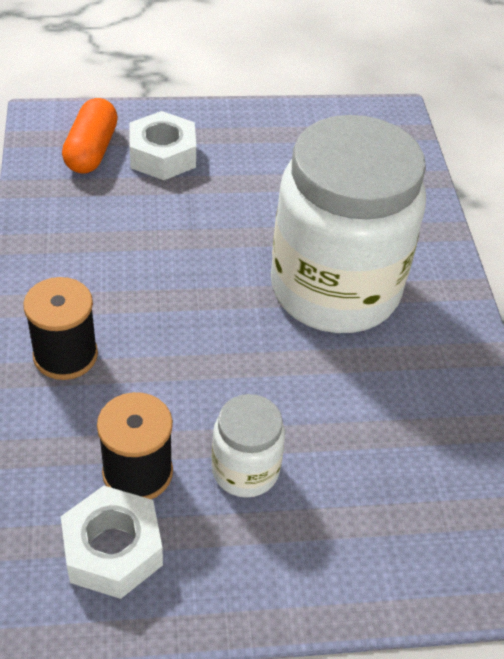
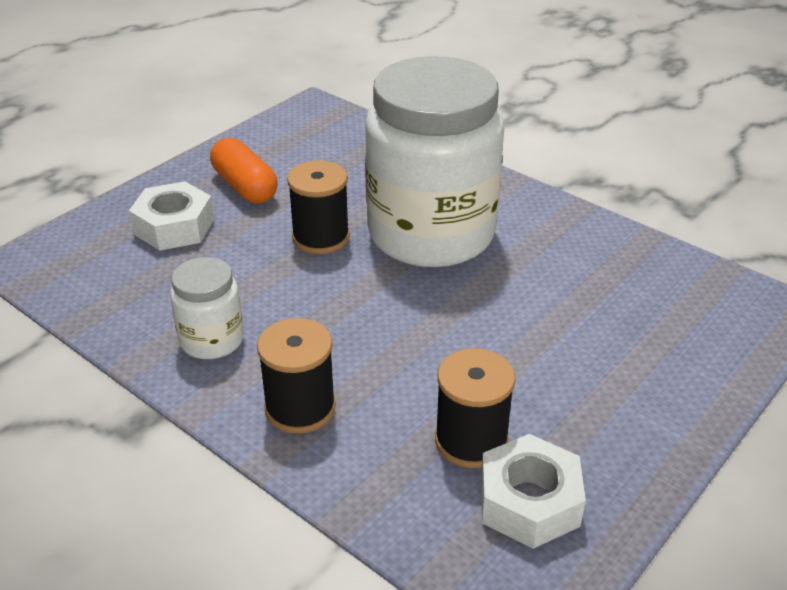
camera: 40 degrees left, 10 degrees down
orange capsule [62,98,118,174] -> orange capsule moved to [210,138,278,203]
white jar [211,394,285,498] -> white jar moved to [170,257,244,359]
none -> black spool [287,160,350,254]

